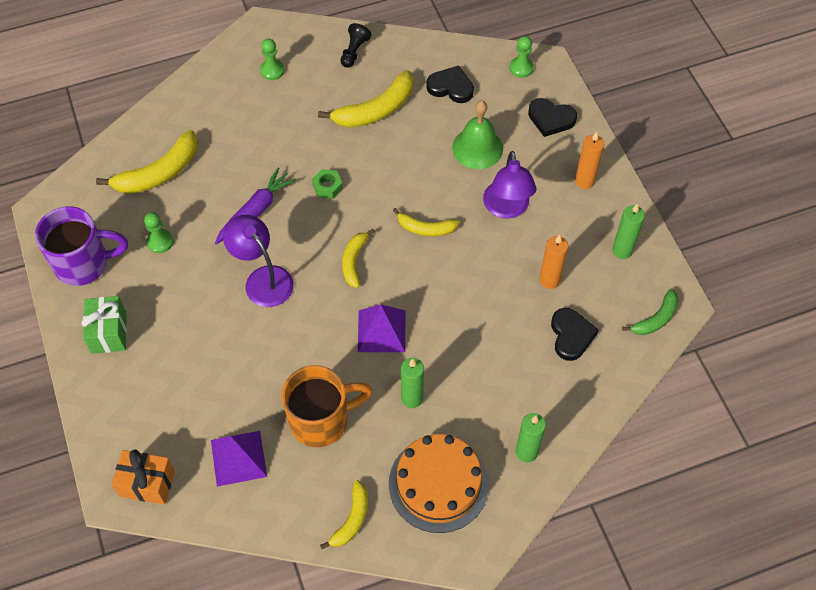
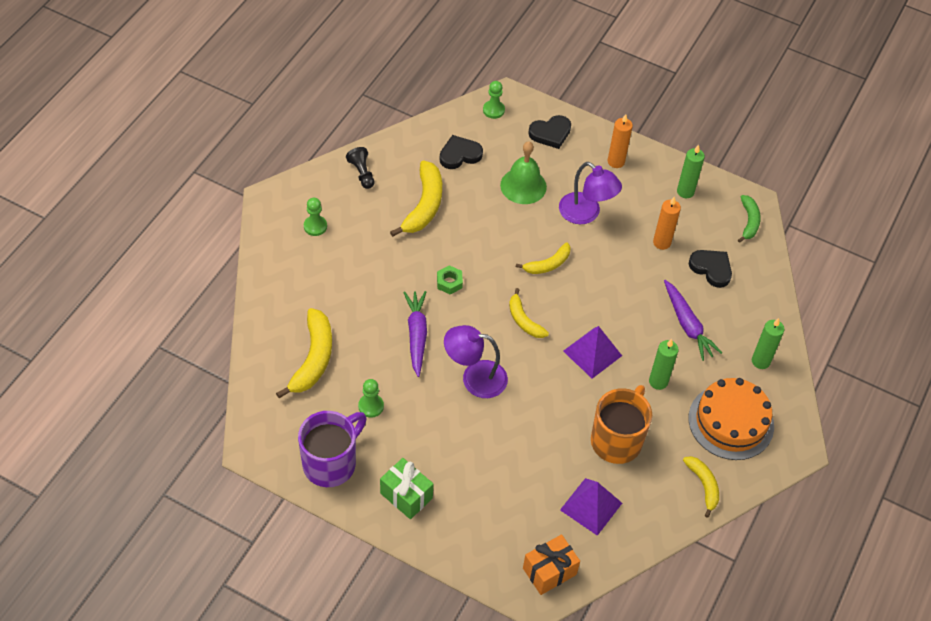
camera: 45 degrees left, 5 degrees down
none -> purple carrot [664,280,722,361]

